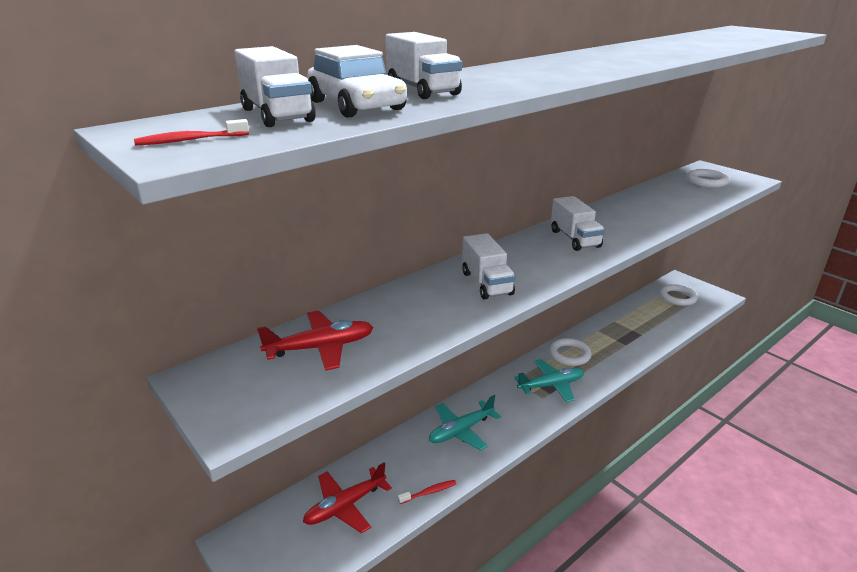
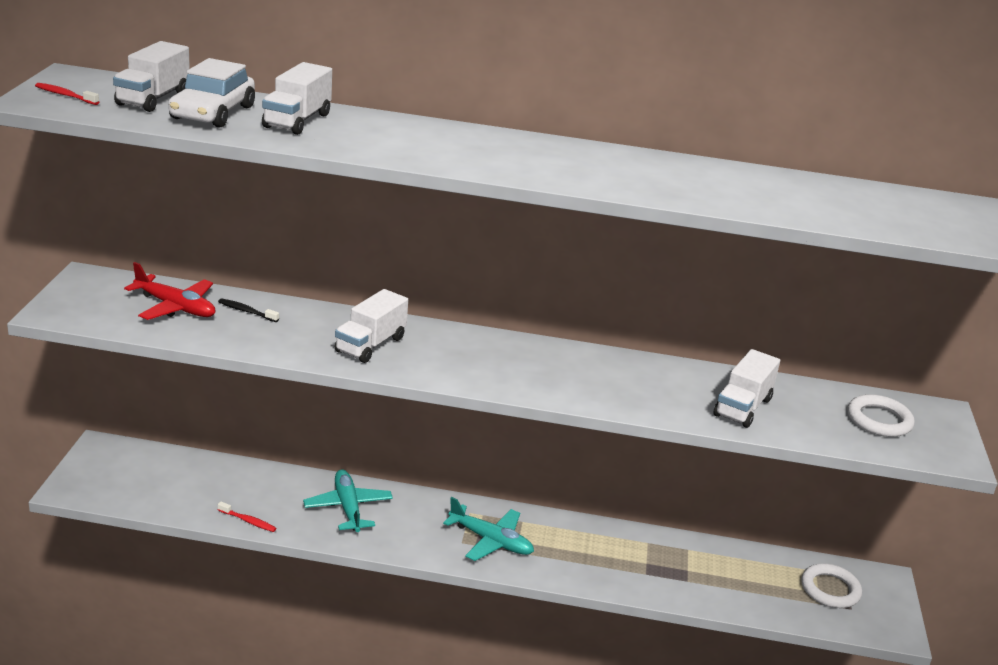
camera: 45 degrees right, 0 degrees up
red plane [303,463,392,533] -> none
turquoise plane [429,395,501,451] -> turquoise plane turned 60 degrees clockwise [303,469,393,532]
white ring [549,338,592,366] -> none
white truck [551,196,605,251] -> white truck moved to [713,349,780,428]
none -> black toothbrush [218,298,279,322]

